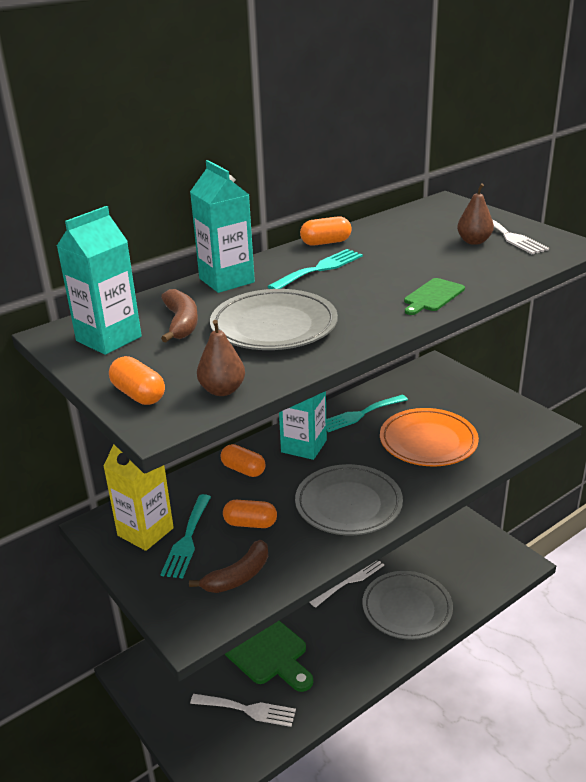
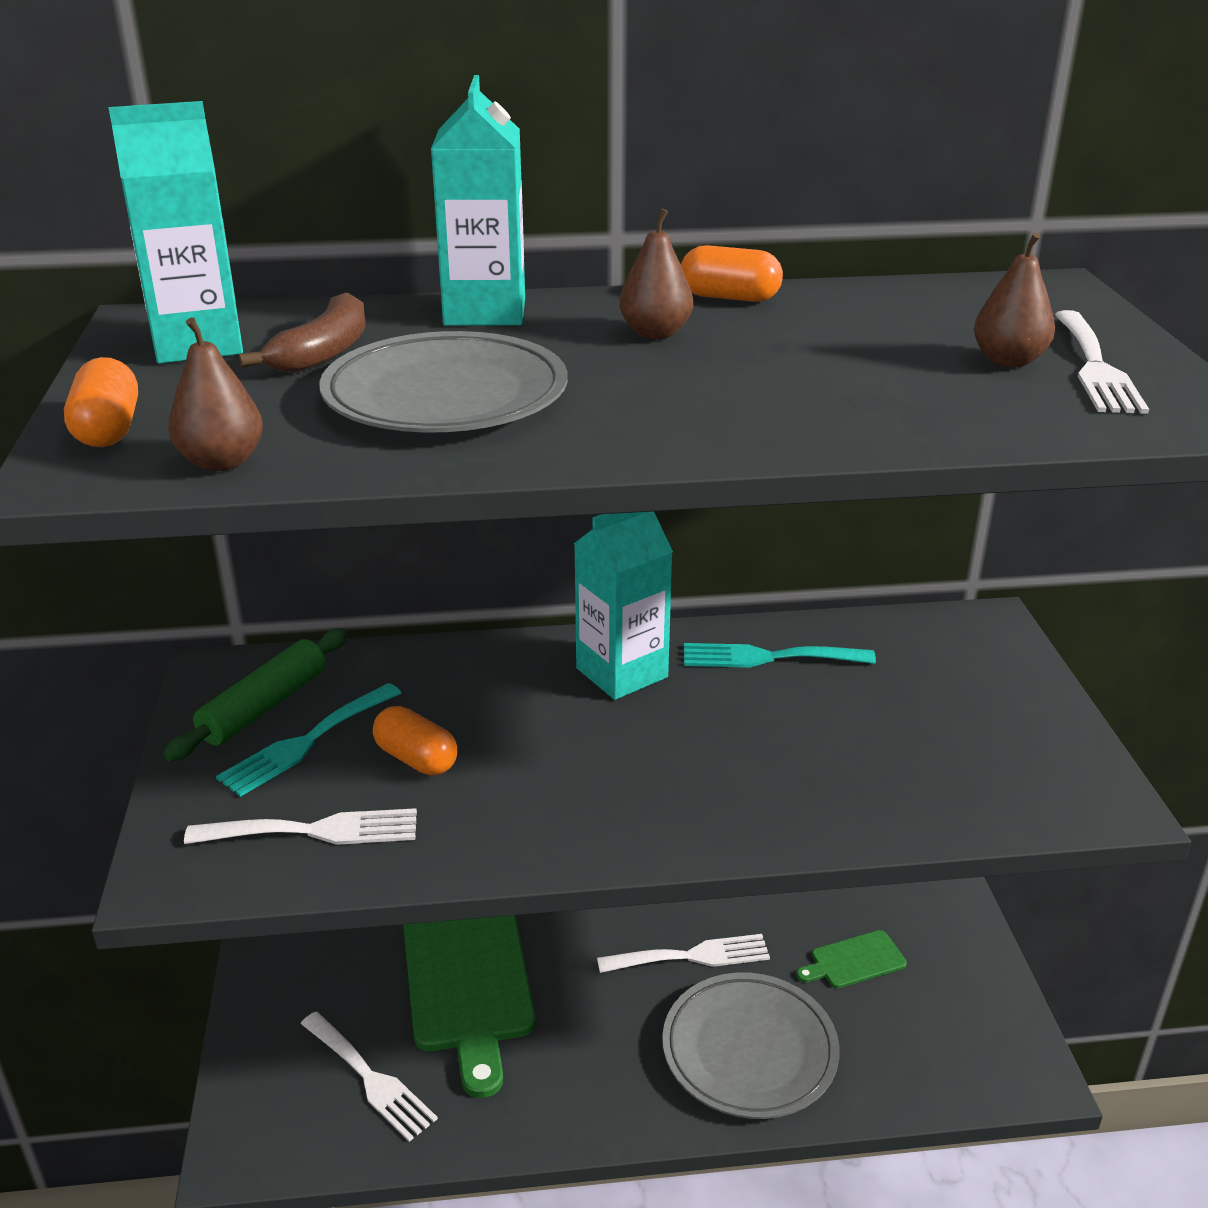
camera: 30 degrees right, 0 degrees up
yellow carton [103,444,174,551] -> green rolling pin [163,628,348,761]
brown banana [189,540,268,593] -> white fork [184,808,417,845]
orange capsule [221,444,266,477] -> none
turquoise fork [267,249,363,289] -> brown pear [619,208,693,339]
grey plate [295,464,403,535] -> none
orange plate [380,408,479,467] -> none
green cutting board [404,278,465,315] -> green cutting board moved to [796,930,907,988]

